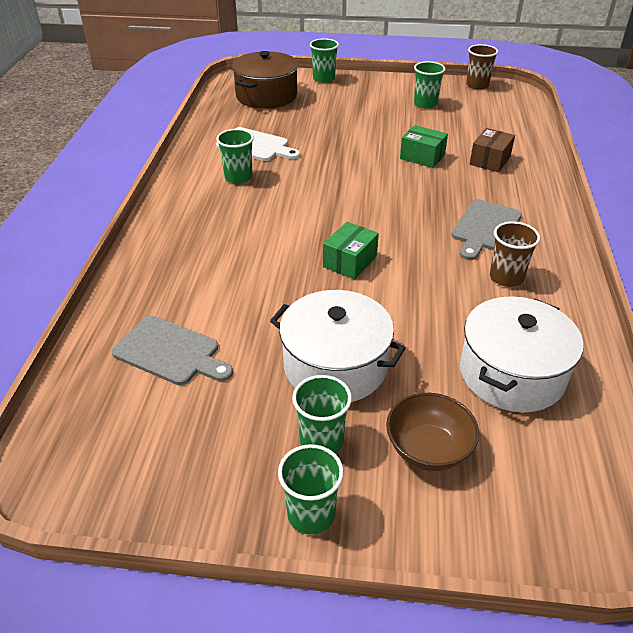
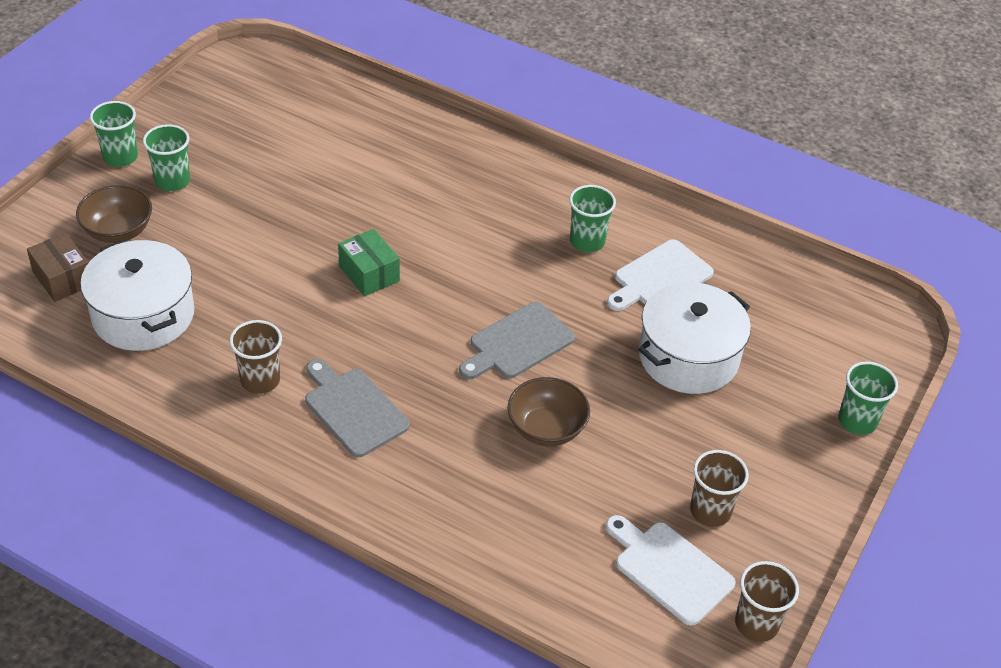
camera: 110 degrees right, 5 degrees up
grey cutting board [111,315,233,385] -> grey cutting board moved to [459,302,575,379]
brown pot [232,51,298,109] -> none
white pot [270,290,405,402] -> white pot moved to [638,282,751,394]
green box [400,125,448,168] -> brown bowl [508,377,590,446]
green cup [414,61,446,109] -> brown cup [690,450,749,527]
brown box [470,128,515,172] -> brown box moved to [27,233,89,302]
none -> white cutting board [606,515,736,626]

